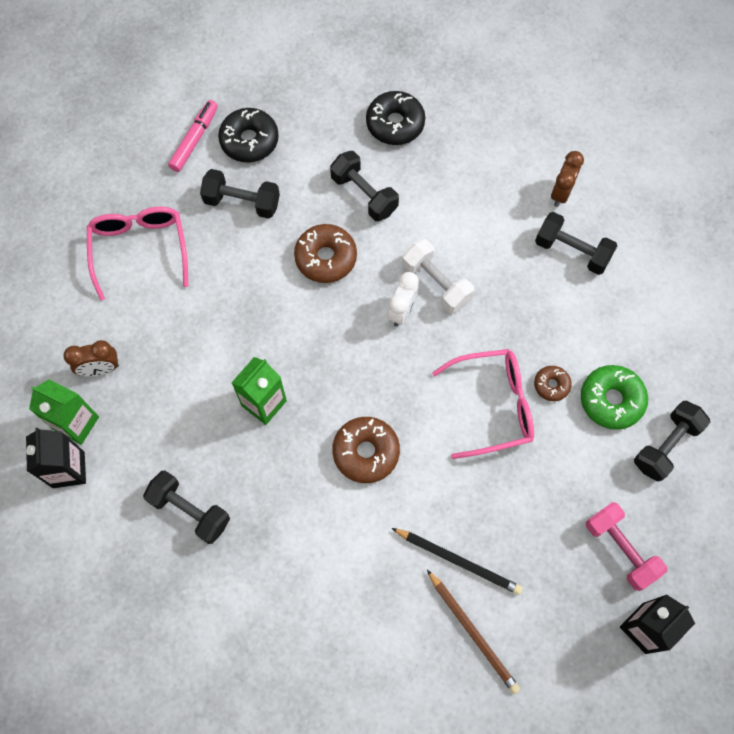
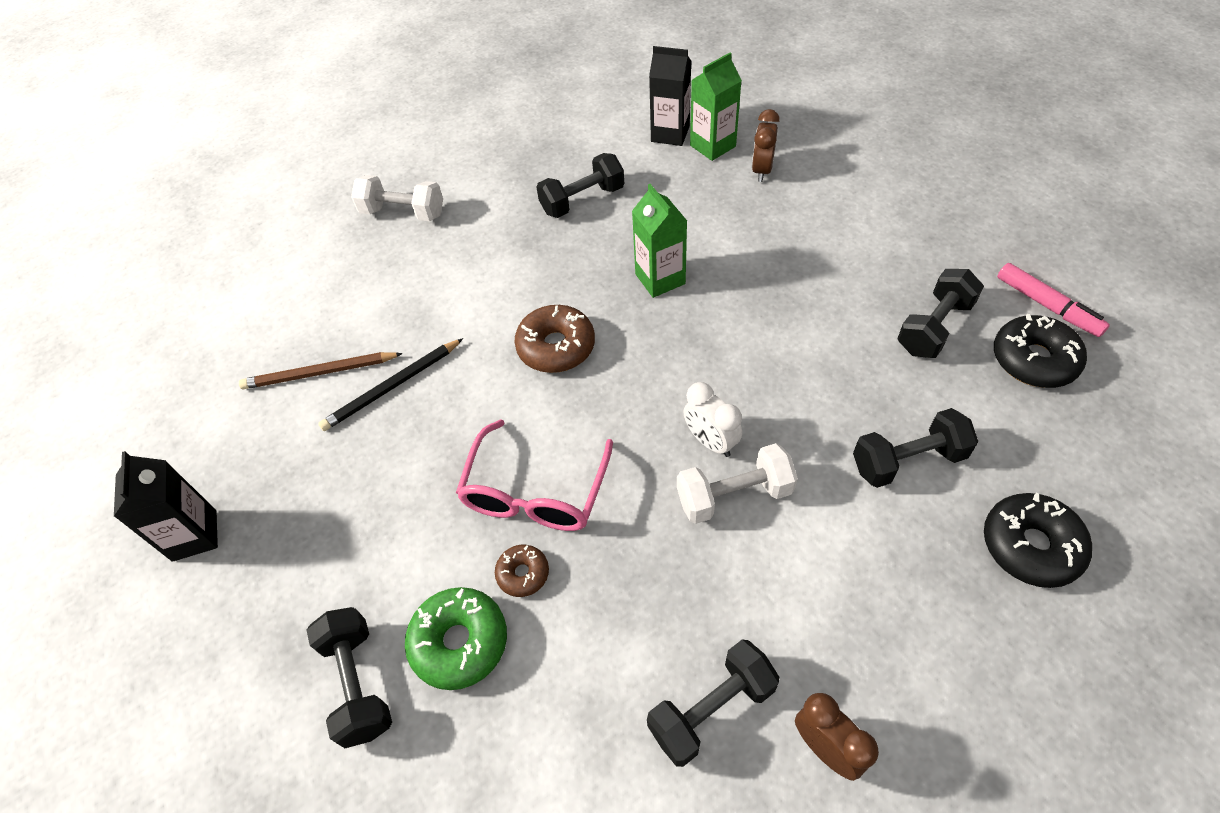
camera: 120 degrees right, 15 degrees down
pink glasses [87,206,188,300] -> none
brown donut [294,224,357,283] -> none
pink dumbbell [586,502,667,591] -> none
none -> white dumbbell [351,175,443,221]

